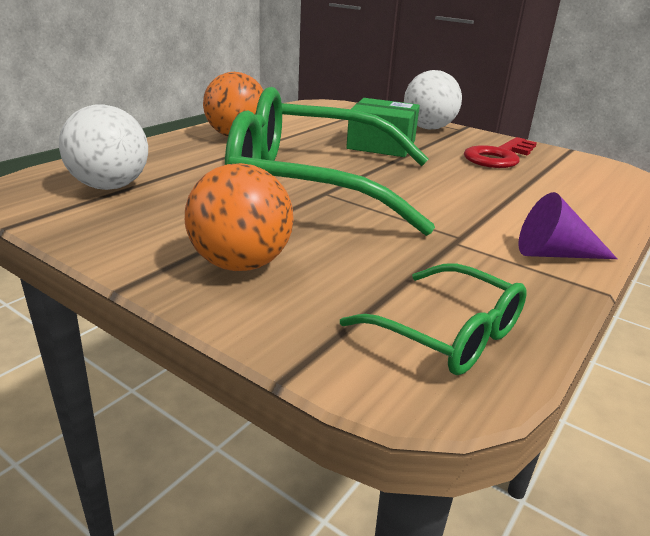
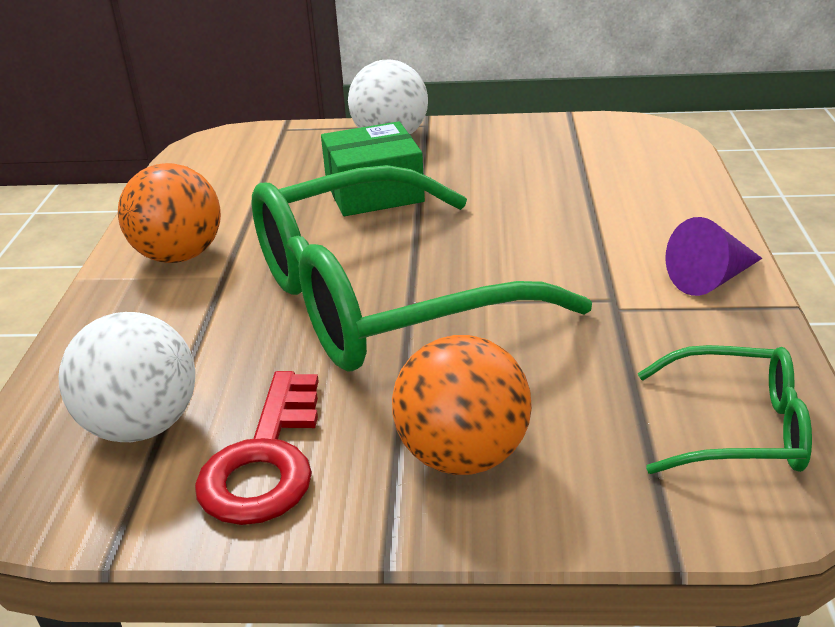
camera: 30 degrees left, 5 degrees up
red key [464,137,537,168] -> red key moved to [195,371,319,525]

